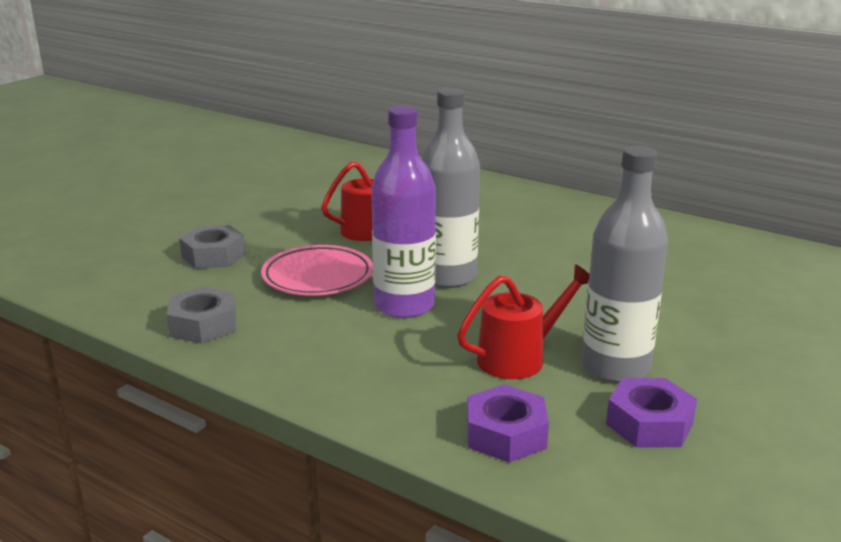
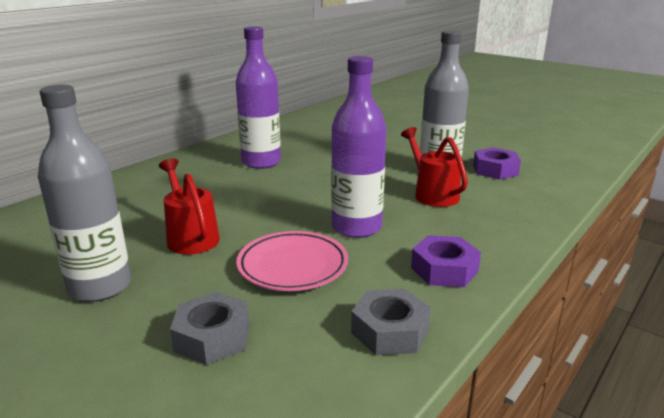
camera: 85 degrees left, 0 degrees up
grey bottle [421,88,480,288] -> grey bottle moved to [38,85,131,302]
purple nut [467,384,549,463] -> purple nut moved to [411,235,481,287]
none -> purple bottle [236,27,281,169]

